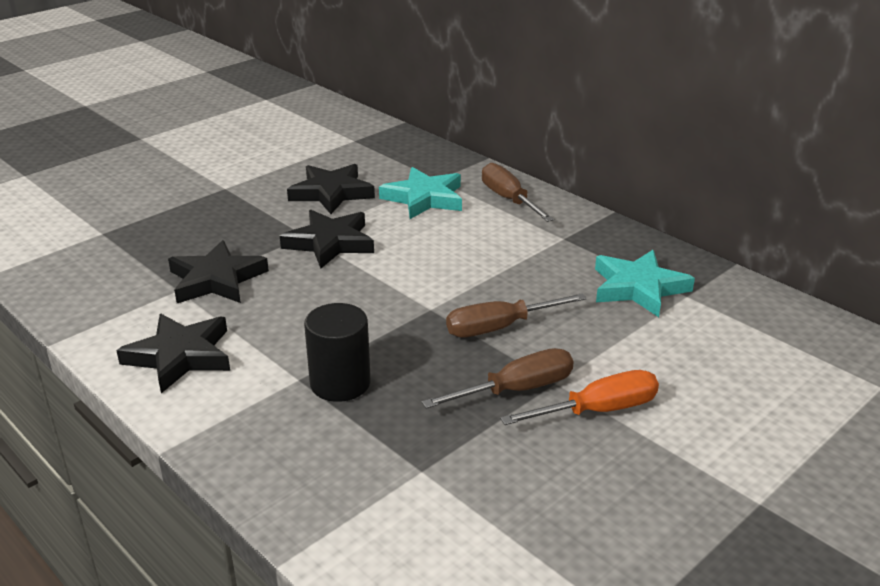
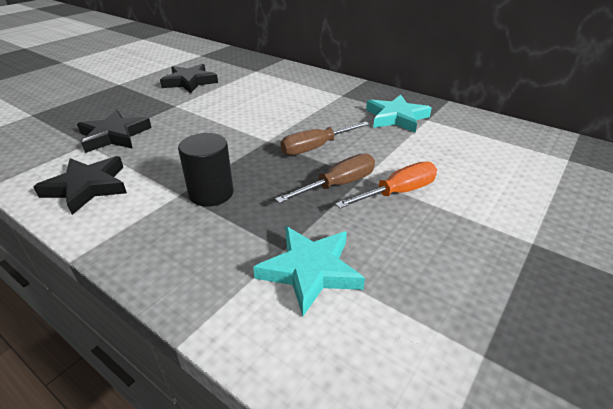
camera: 10 degrees left, 5 degrees up
black star [280,210,374,269] -> none
turquoise star [379,167,462,219] -> turquoise star moved to [253,226,365,316]
brown screwdriver [482,163,554,222] -> none

